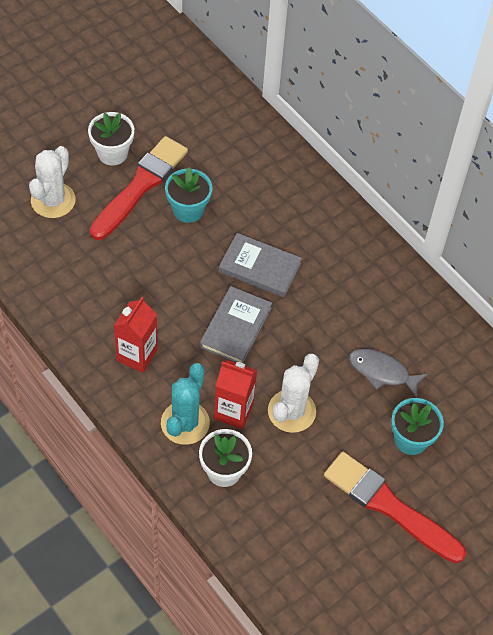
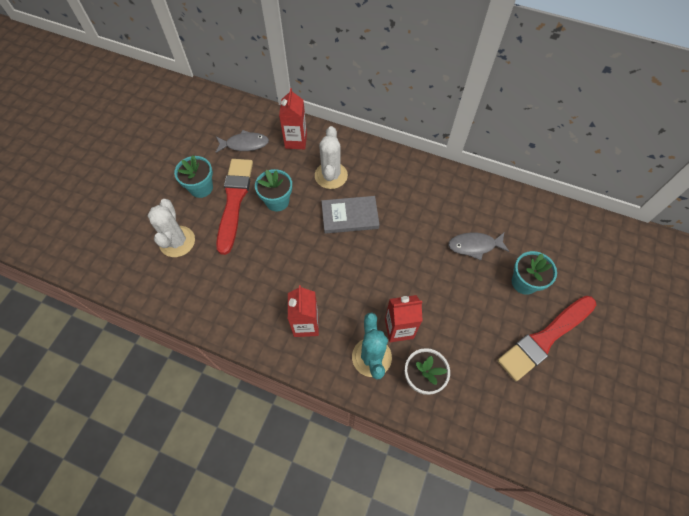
camera: 25 degrees left, 5 degrees up
white flower pot [88,112,134,165] -> turquoise flower pot [174,155,213,198]
grey book [200,286,272,363] -> none
white cactus [268,354,319,433] -> white cactus moved to [315,126,348,189]
red brush [324,452,466,563] -> red brush turned 45 degrees counterclockwise [497,296,596,381]
none -> grey fish [216,130,269,153]
none -> red carton [279,88,307,149]

